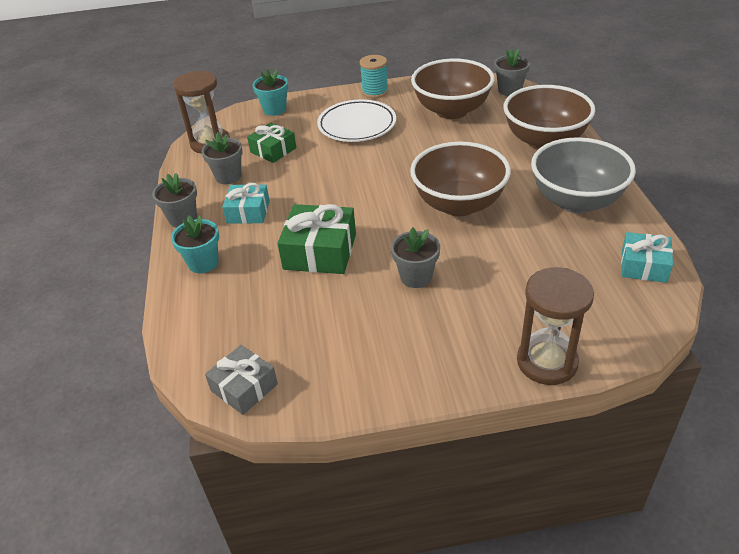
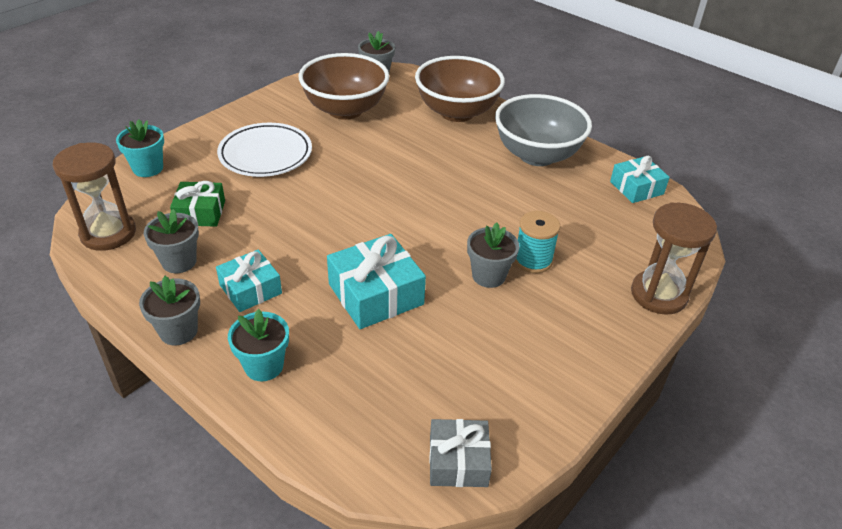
camera: 45 degrees left, 0 degrees up
green gift [277,204,356,274] -> turquoise gift [327,234,426,329]
turquoise spool [360,55,389,98] -> turquoise spool moved to [515,211,560,273]
brown bowl [410,142,511,216] -> none

